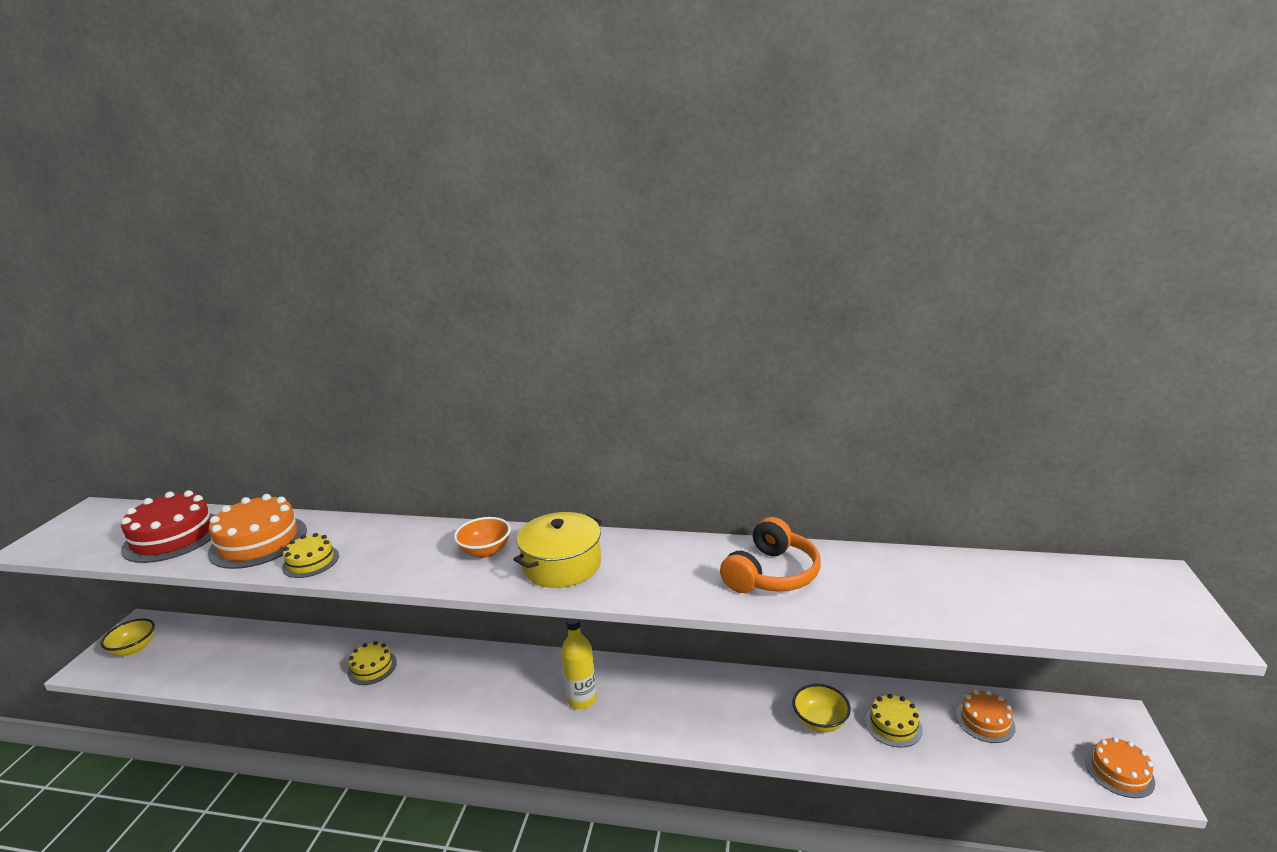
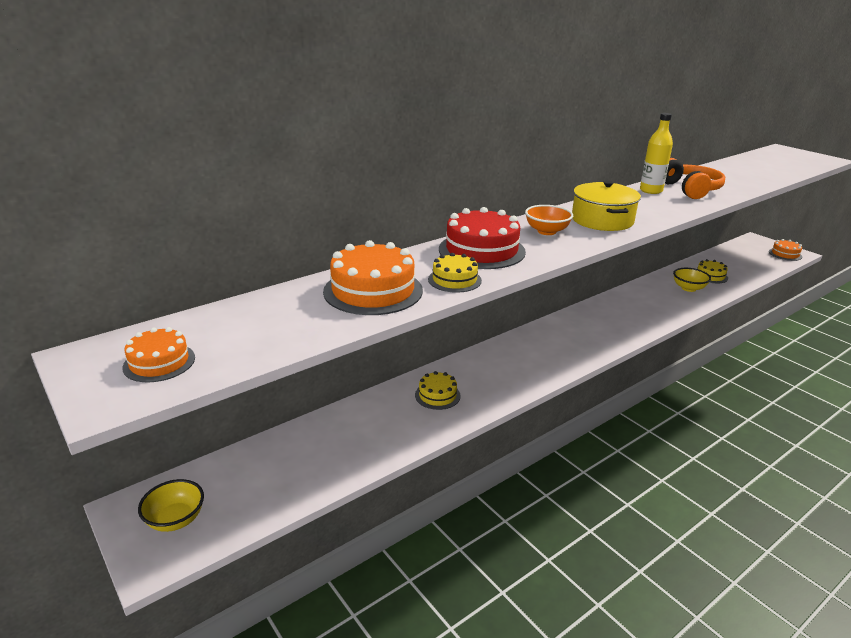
camera: 50 degrees left, 5 degrees up
red cake [121,490,216,563] -> red cake moved to [439,207,526,269]
yellow bottle [561,618,597,709] -> yellow bottle moved to [640,113,673,194]
orange cake [956,690,1016,743] -> orange cake moved to [122,327,195,382]

